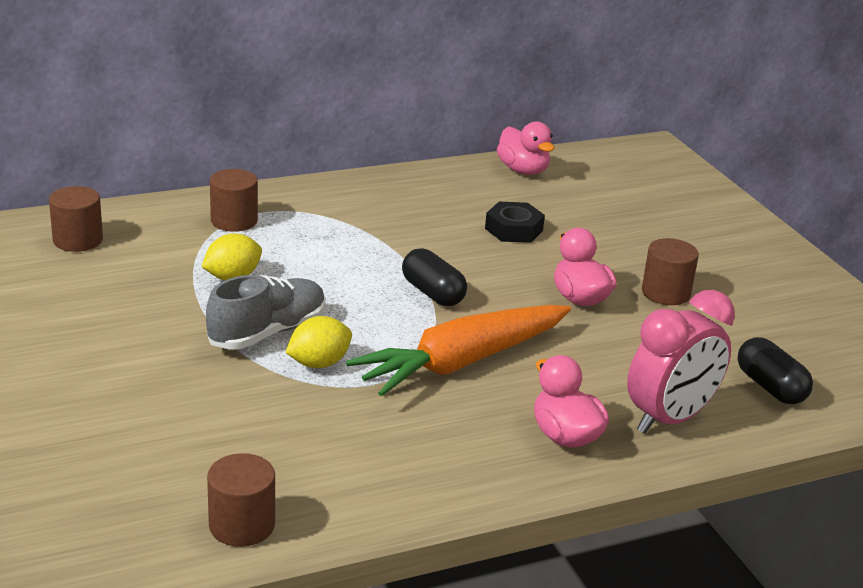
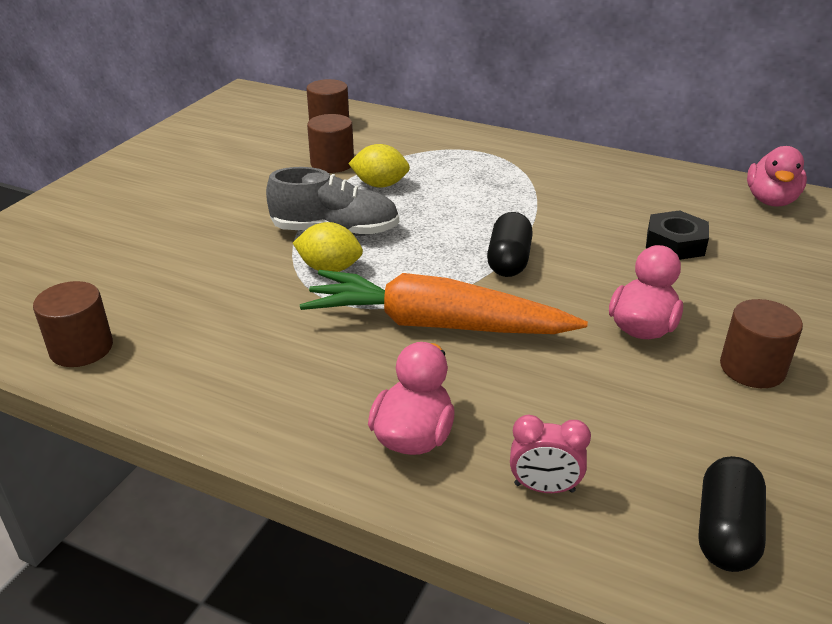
camera: 50 degrees right, 5 degrees up
brown cylinder [210,169,258,232] -> brown cylinder moved to [307,114,354,173]
pink clock [627,290,735,434] -> pink clock [510,414,591,493], size x0.51

